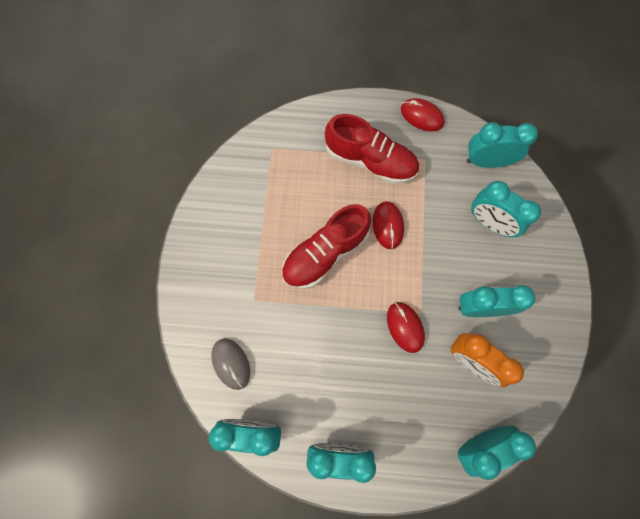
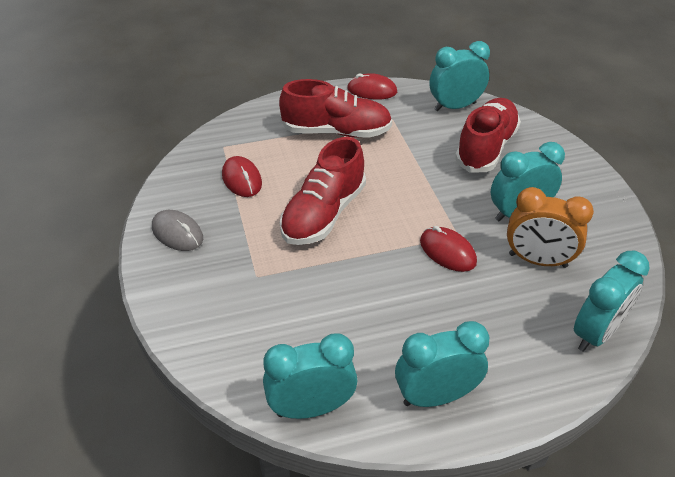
camera: 20 degrees left, 30 degrees down
grey mouse [211,338,250,390] -> grey mouse moved to [152,210,203,251]
red mouse [372,201,404,249] -> red mouse moved to [222,156,262,197]
turquoise clock [471,181,541,237] -> red shoe [455,98,521,173]

